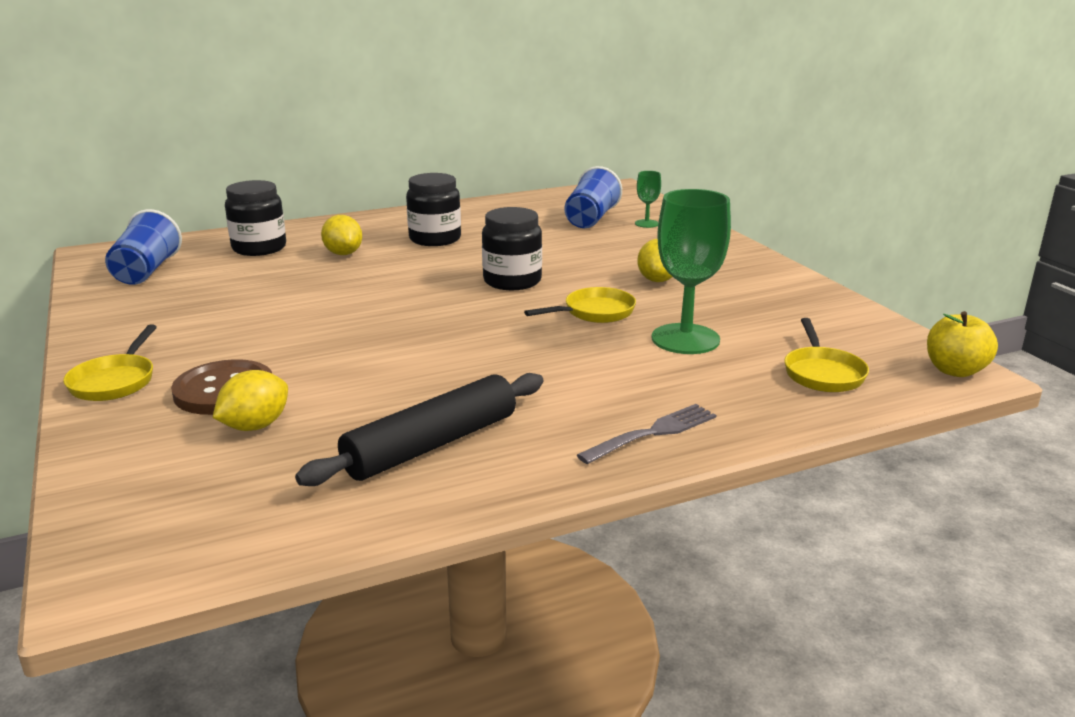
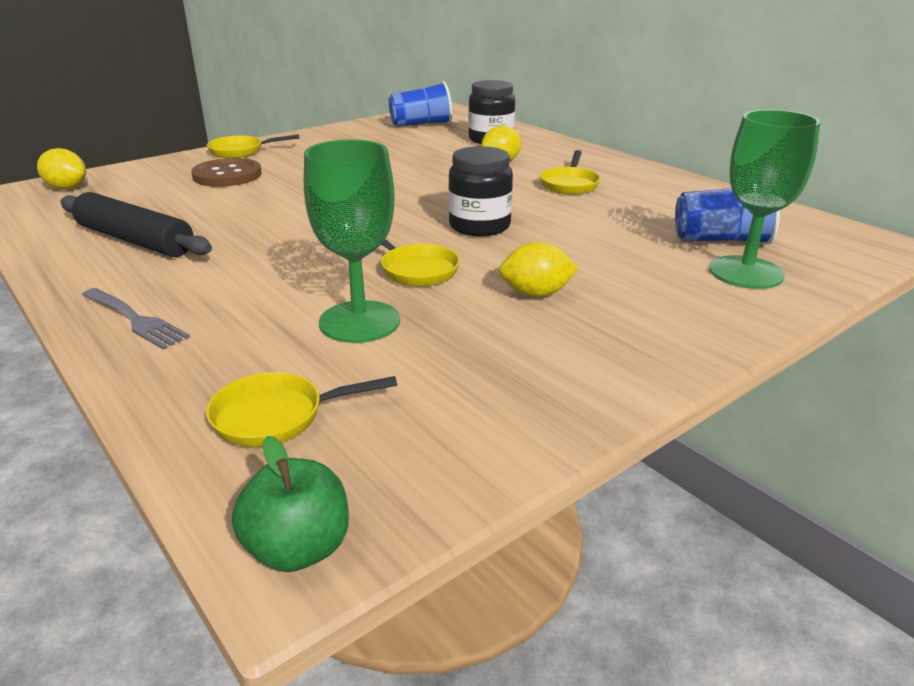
camera: 75 degrees right, 5 degrees up
yellow lemon [213,370,288,431] -> yellow lemon moved to [37,148,86,190]
black jar [406,173,461,246] -> yellow pan [540,150,600,195]
green goblet [635,171,661,228] -> green goblet [709,110,820,289], size x2.09
yellow apple [927,311,998,377] -> green apple [232,436,349,572]

